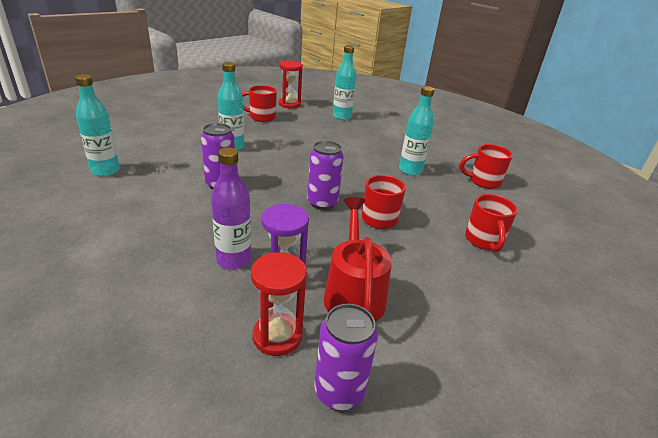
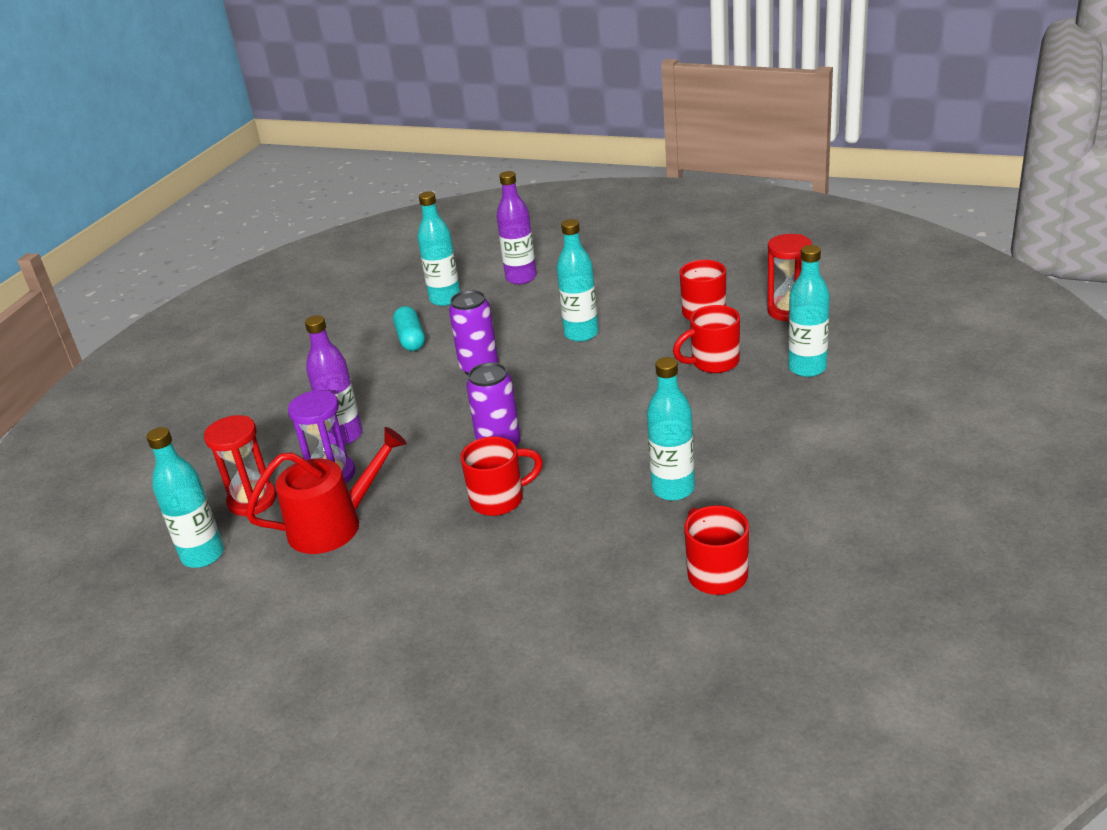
camera: 75 degrees right, 0 degrees up
purple can [314,304,378,410] -> turquoise bottle [146,427,224,568]
red mug [465,194,517,252] -> red mug moved to [673,305,740,373]
none -> turquoise capsule [393,306,425,351]
none -> purple bottle [497,171,537,285]

